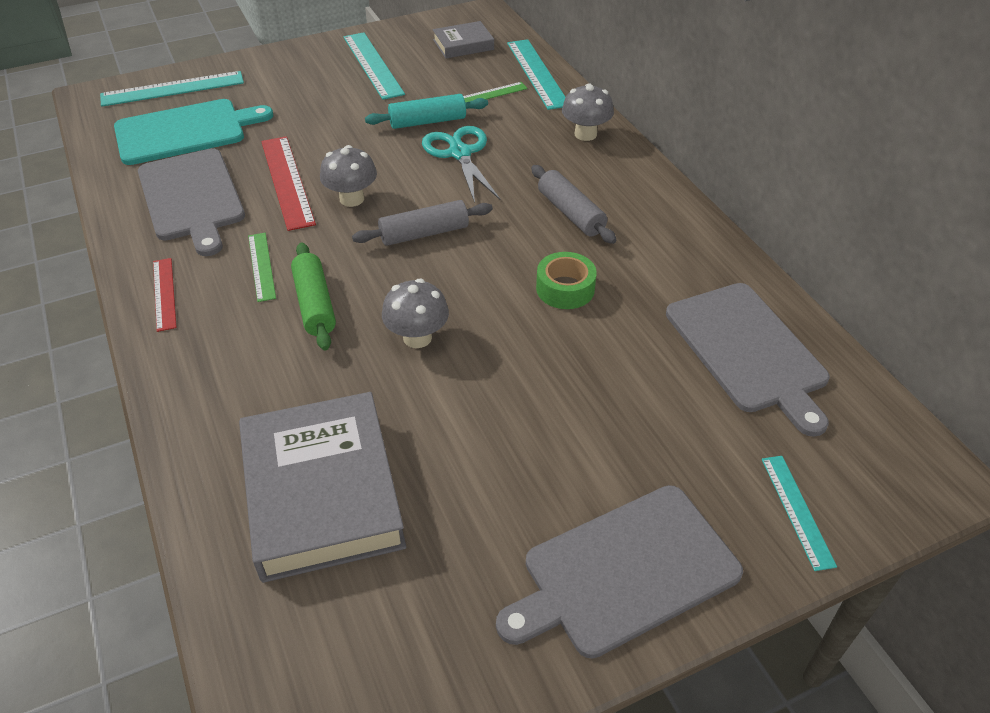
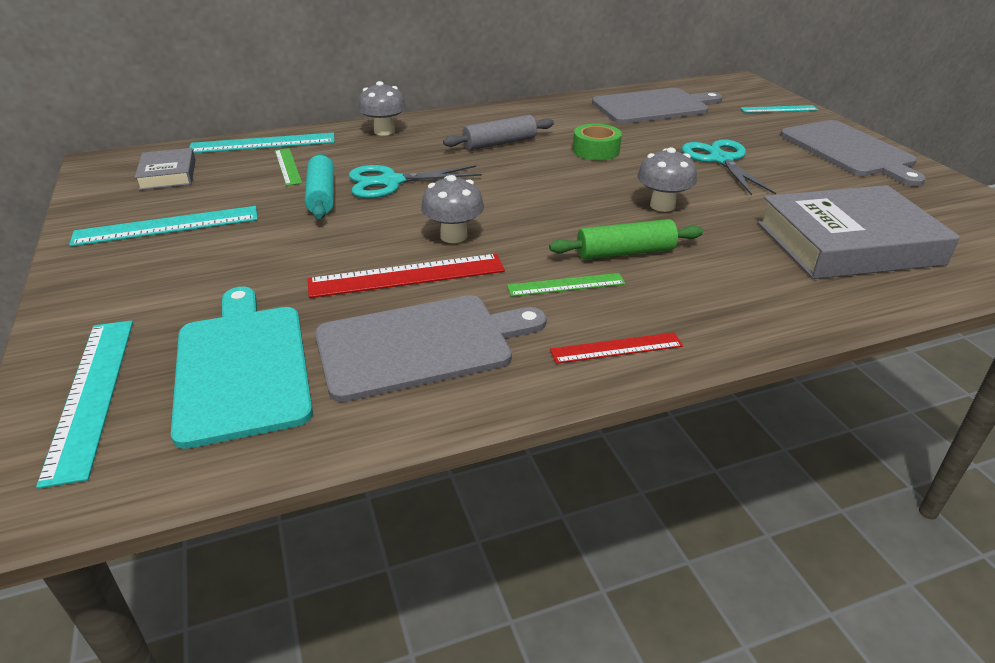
camera: 85 degrees left, 10 degrees down
grey rolling pin [352,200,493,246] -> none
none -> turquoise scissors [682,139,776,195]

